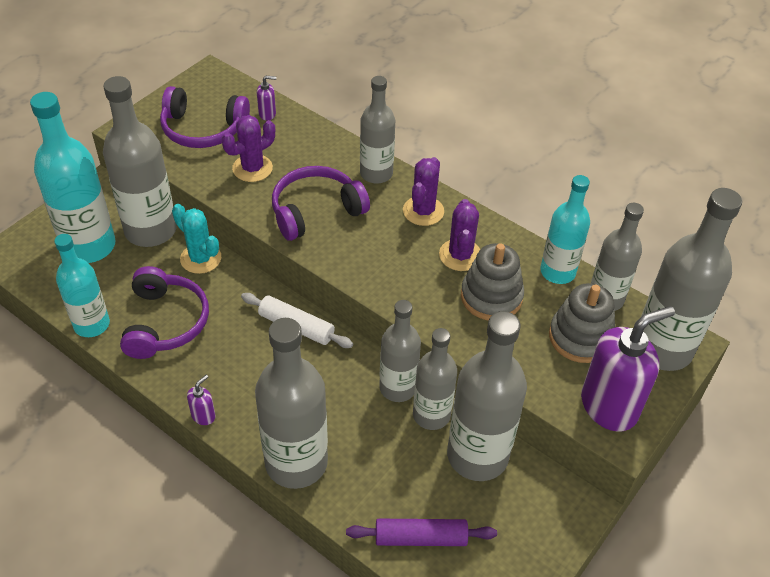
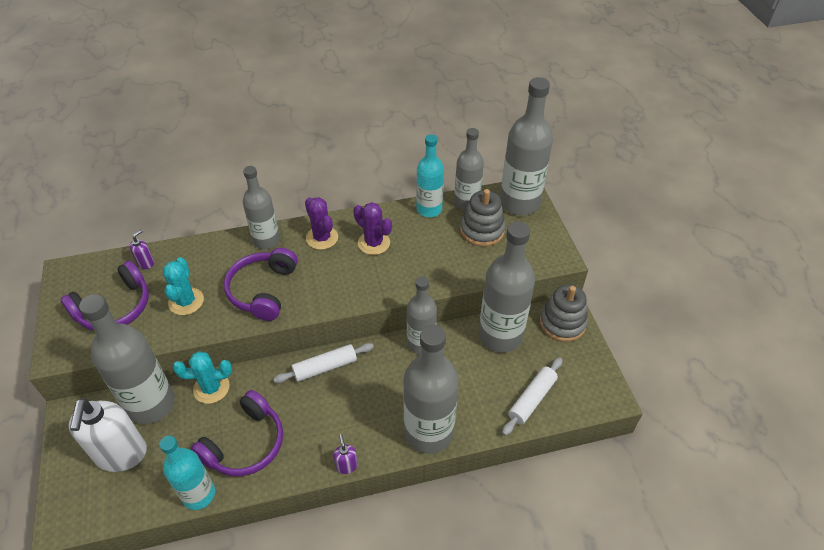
camera: 50 degrees left, 0 degrees up
turquoise bottle [30,92,116,263] -> white soap dispenser [68,398,147,472]
purple headphones [120,266,209,359] -> purple headphones turned 90 degrees clockwise [191,390,283,476]
purple cactus [222,115,275,182] -> turquoise cactus [163,257,204,315]
purple rolling pin [346,519,497,546] -> white rolling pin [502,357,563,436]
grey bottle [413,328,457,430] -> none
grey stacking toy [461,243,524,320] -> grey stacking toy moved to [540,284,588,342]
purple soap dispenser [581,306,675,432] -> none

